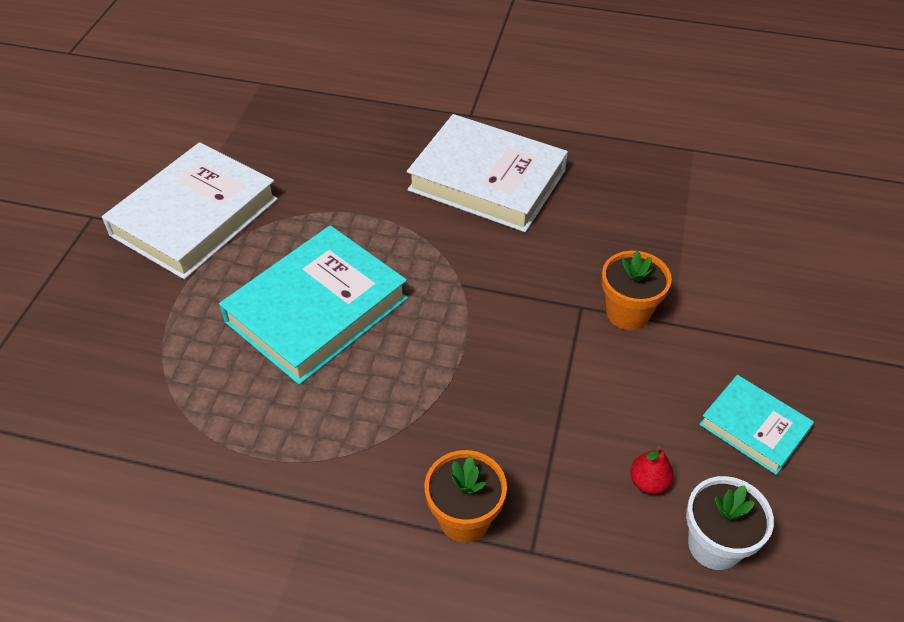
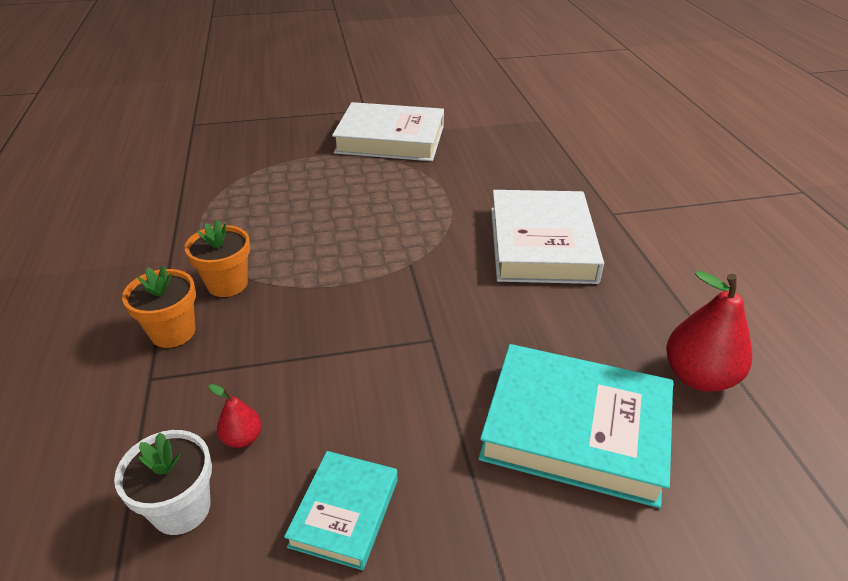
camera: 65 degrees right, 10 degrees down
turquoise book [219,225,408,385] -> turquoise book moved to [478,344,673,508]
orange flower pot [602,251,672,330] -> orange flower pot moved to [184,219,250,297]
none -> red pear [666,271,752,392]

